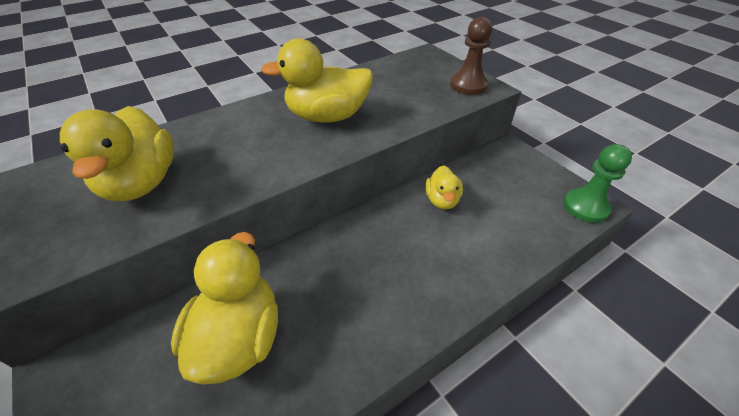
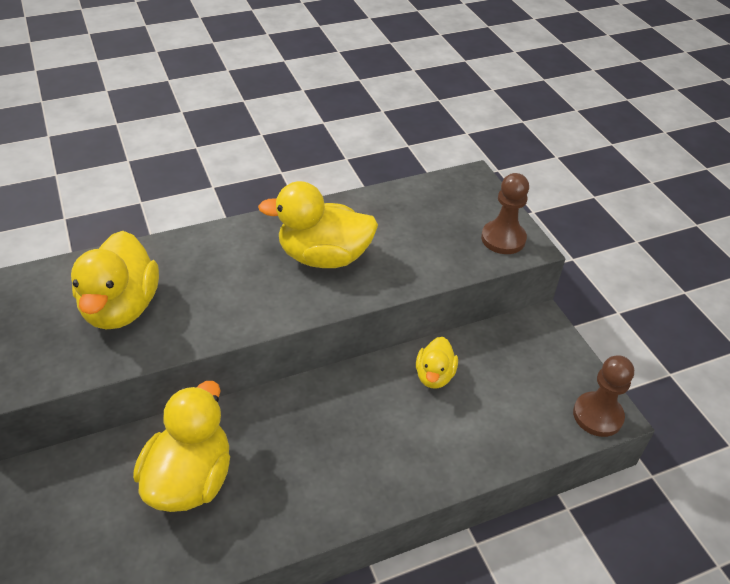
camera: 10 degrees right, 0 degrees up
green pawn [563,144,632,223] -> brown pawn [573,355,634,437]

